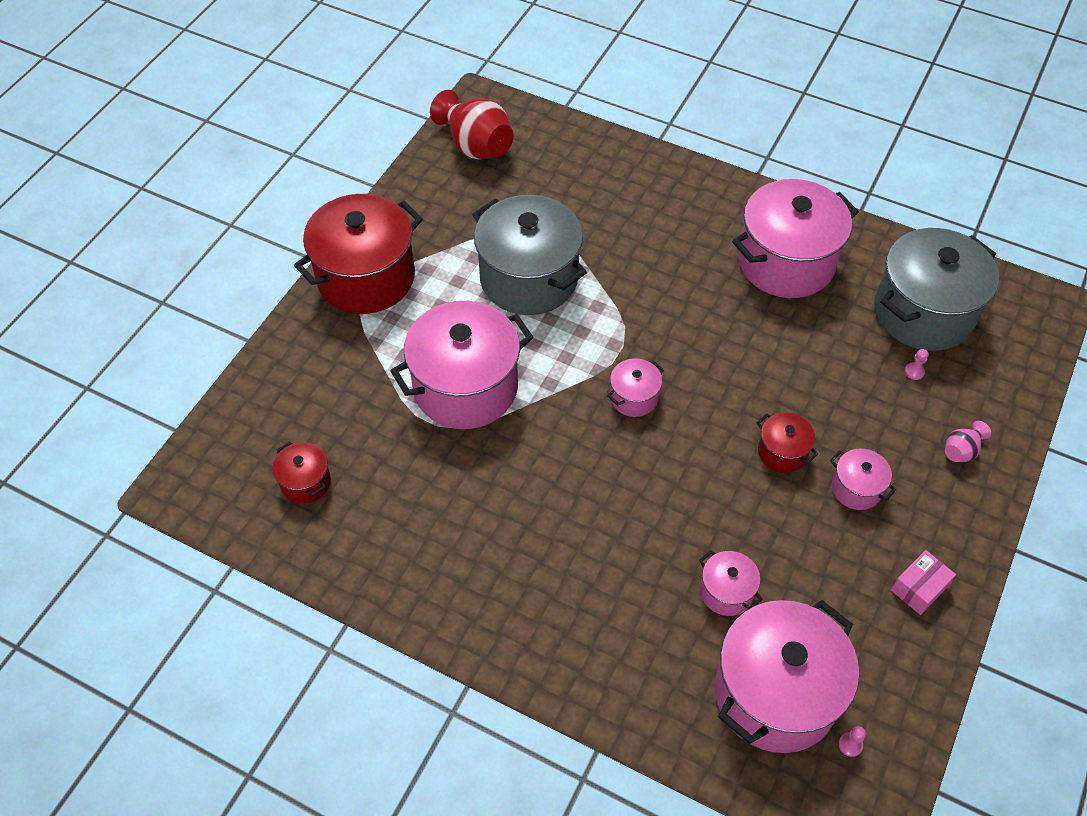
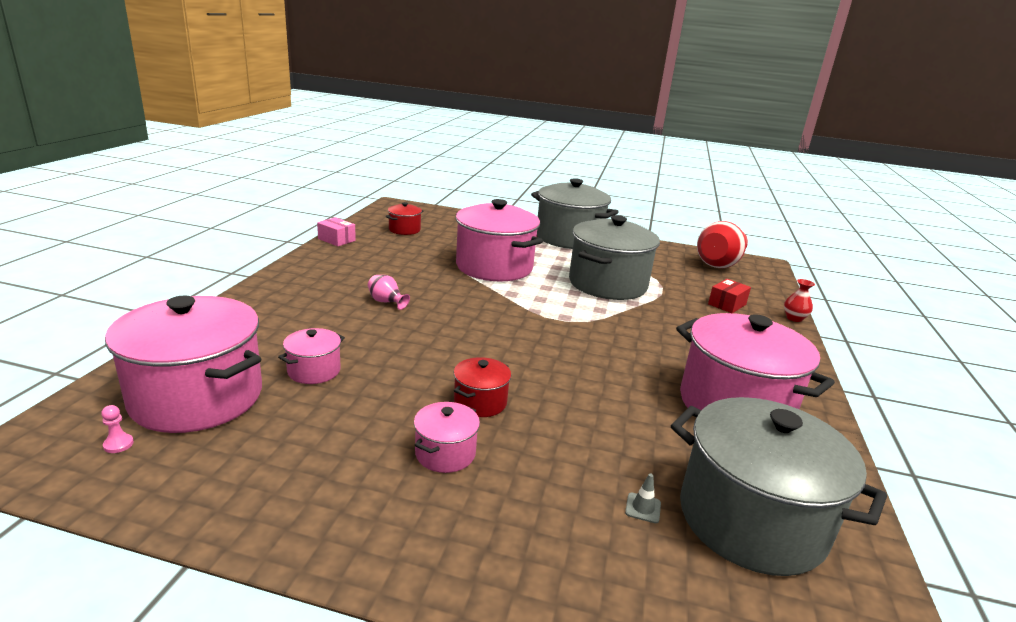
camera: 75 degrees right, 30 degrees down
red pot [294,194,423,314] -> grey pot [531,178,618,249]
pink pot [607,359,664,417] -> none
pink box [891,550,956,615] -> pink box moved to [317,217,356,246]
pink pawn [905,349,928,380] -> grey traffic cone [625,474,661,523]
pink vase [945,421,991,462] -> pink vase moved to [368,275,410,310]
none -> red box [708,279,751,313]
none -> red vase [784,279,815,322]

